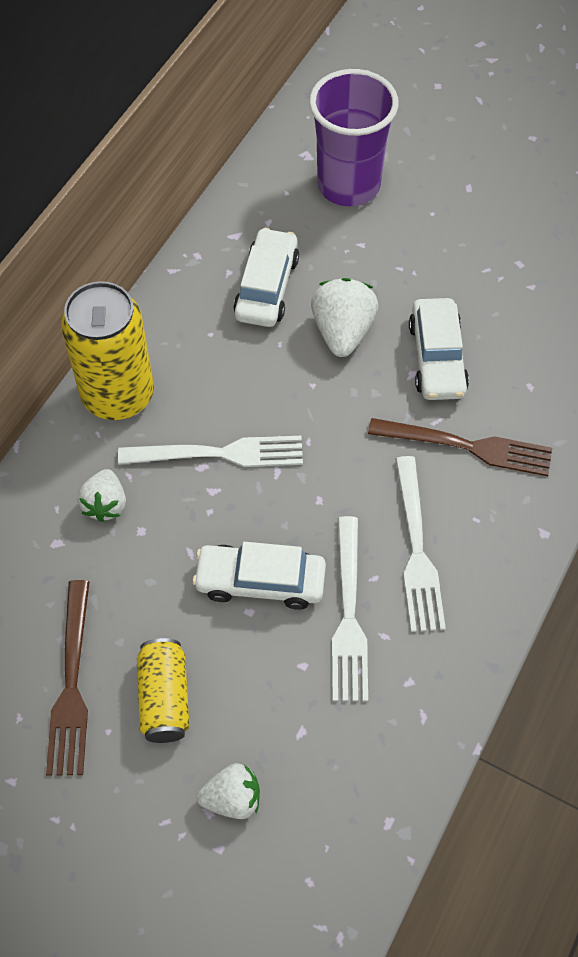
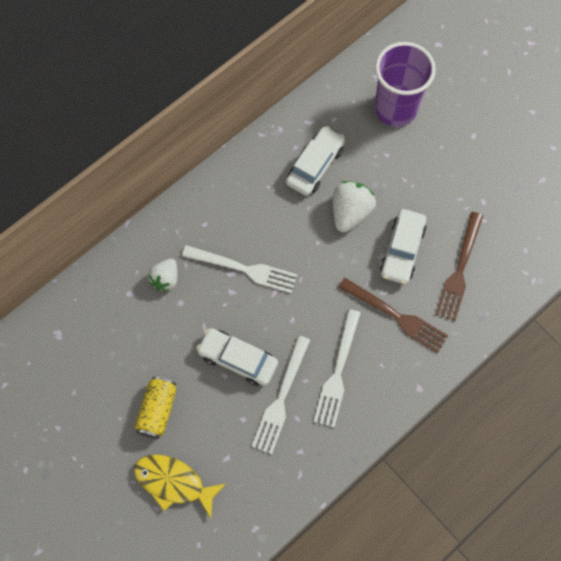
camera: 20 degrees right, 10 degrees up
brown fork [46,580,90,776] -> brown fork moved to [436,212,483,321]
yellow can [61,281,154,420] -> none
white strawberry [197,763,260,819] -> yellow fish [134,454,226,518]

